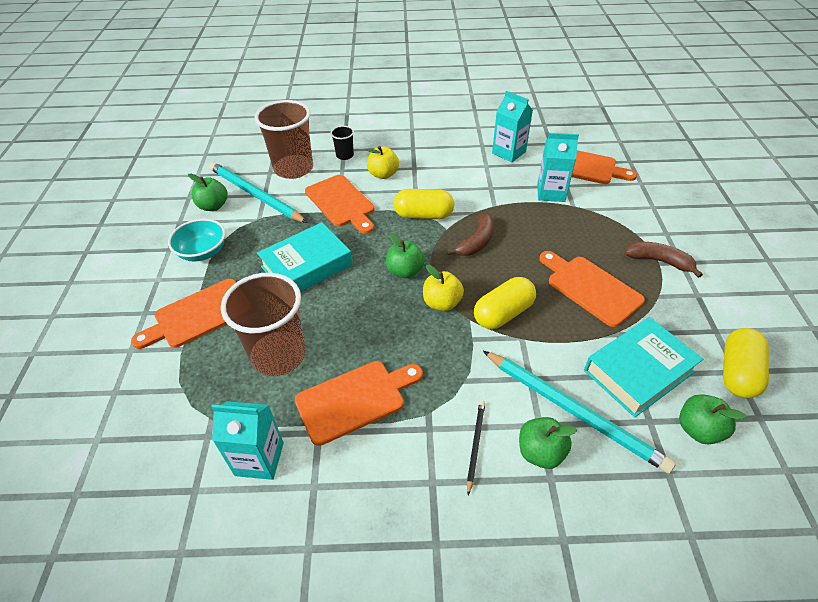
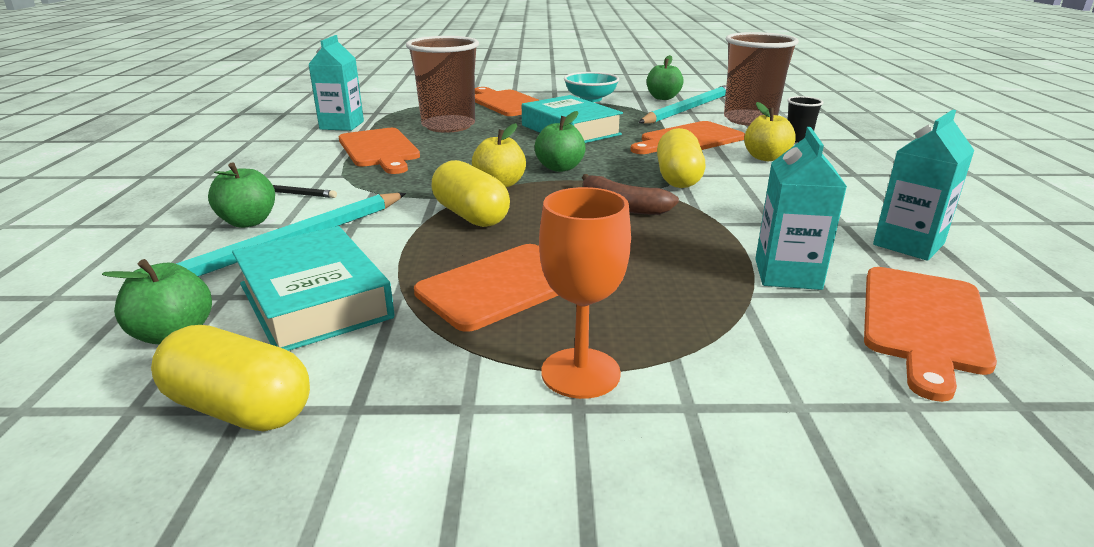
camera: 90 degrees right, 20 degrees down
brown banana [624,242,703,278] -> orange goblet [539,187,631,399]

